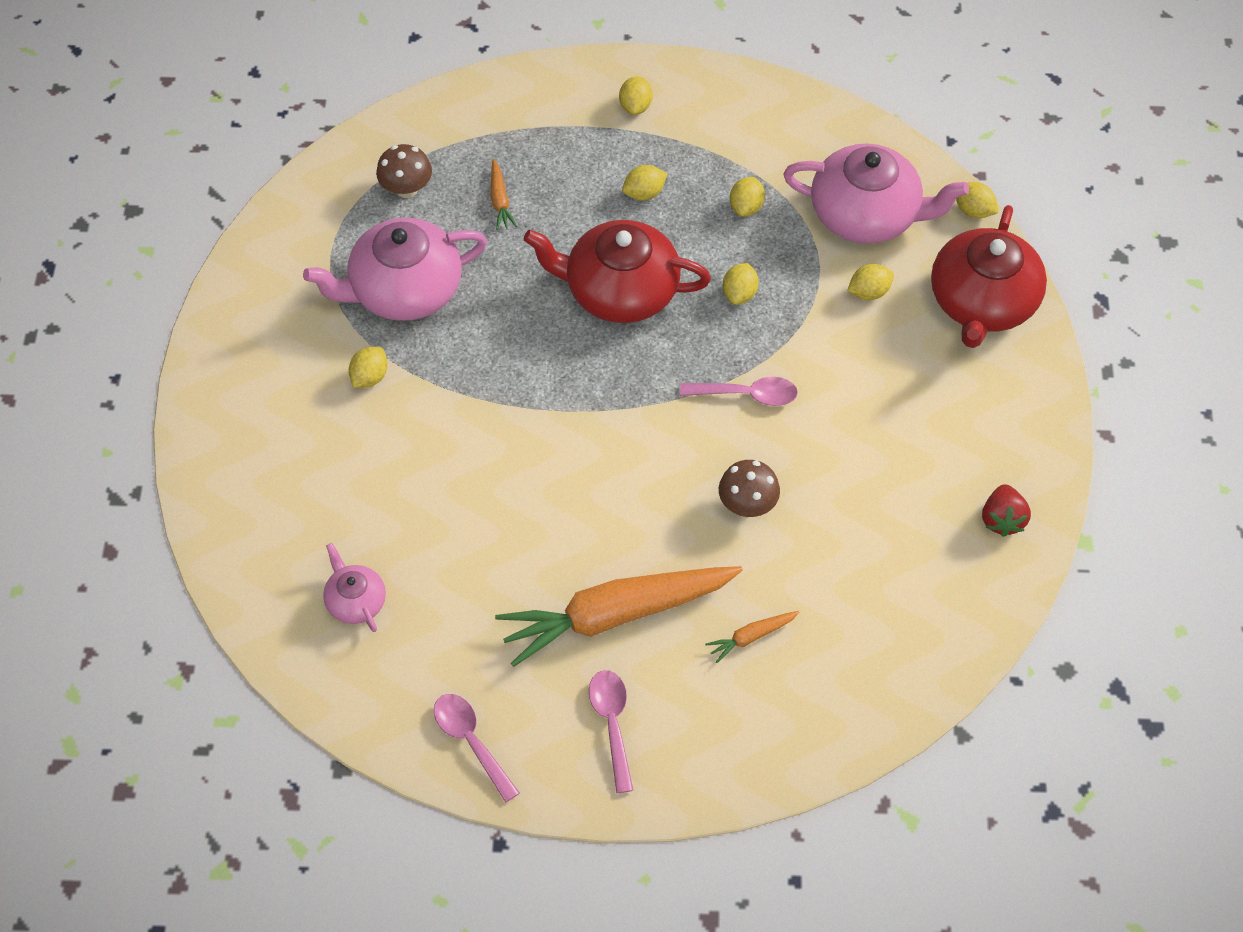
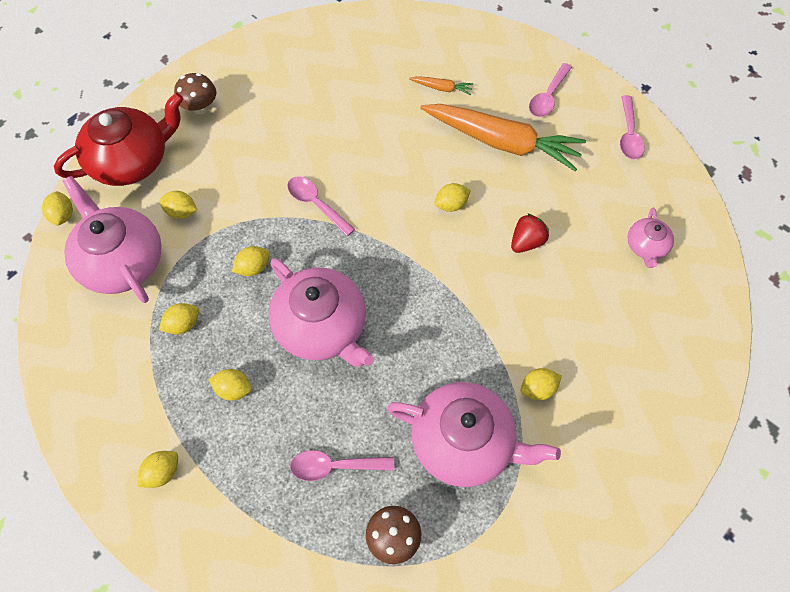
camera: 140 degrees left, 5 degrees up
orange carrot [491,159,517,230] -> pink spoon [290,450,394,481]
red teapot [524,220,711,323] -> pink teapot [269,258,374,367]
brown mushroom [719,460,780,517] -> brown mushroom moved to [174,73,216,114]
red strawberry [982,484,1031,537] -> red strawberry moved to [511,213,549,253]
none -> yellow lemon [434,183,471,212]

